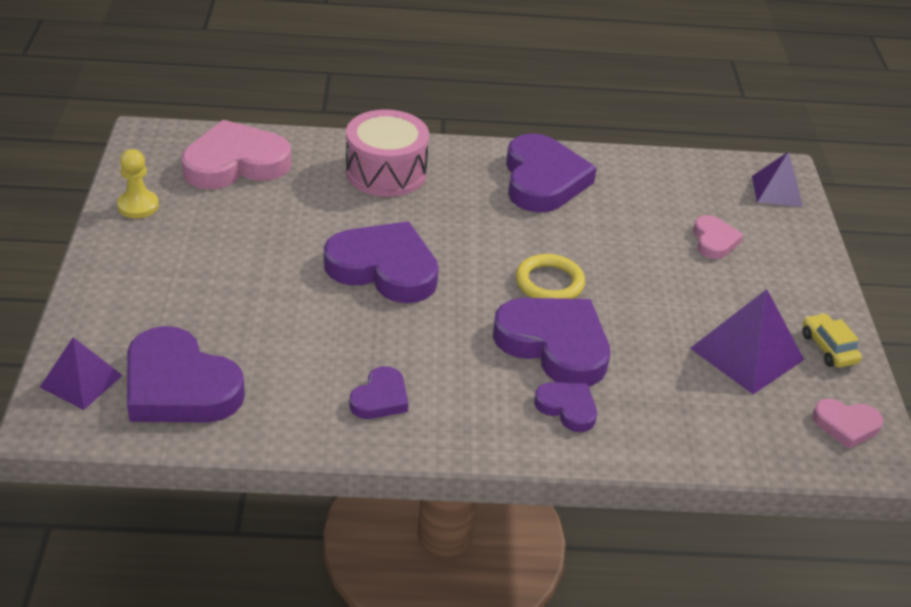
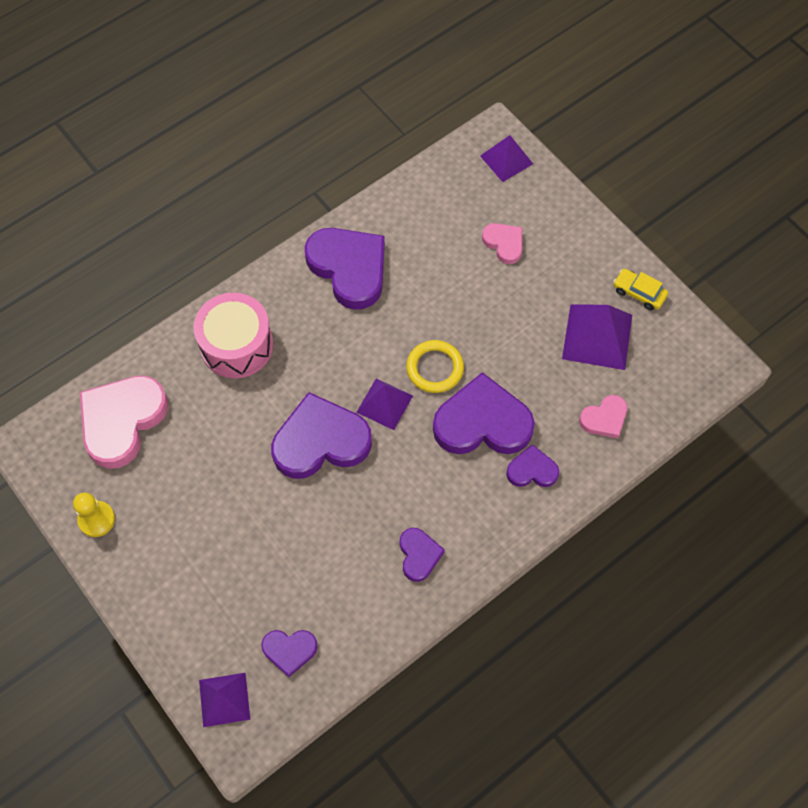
camera: 35 degrees left, 25 degrees up
purple heart [127,326,245,422] -> purple heart [261,630,318,677], size x0.51
pink heart [812,399,883,449] -> pink heart moved to [579,395,627,439]
none -> purple pyramid [356,379,413,430]

